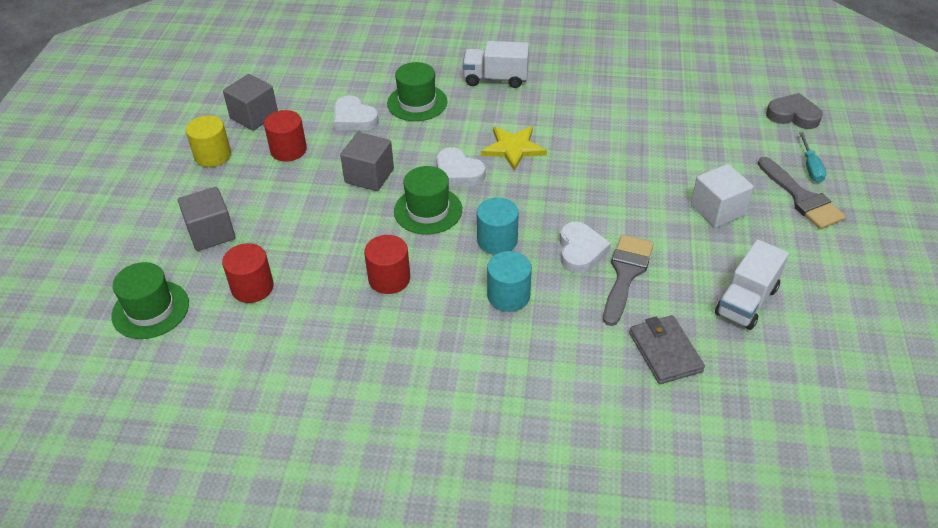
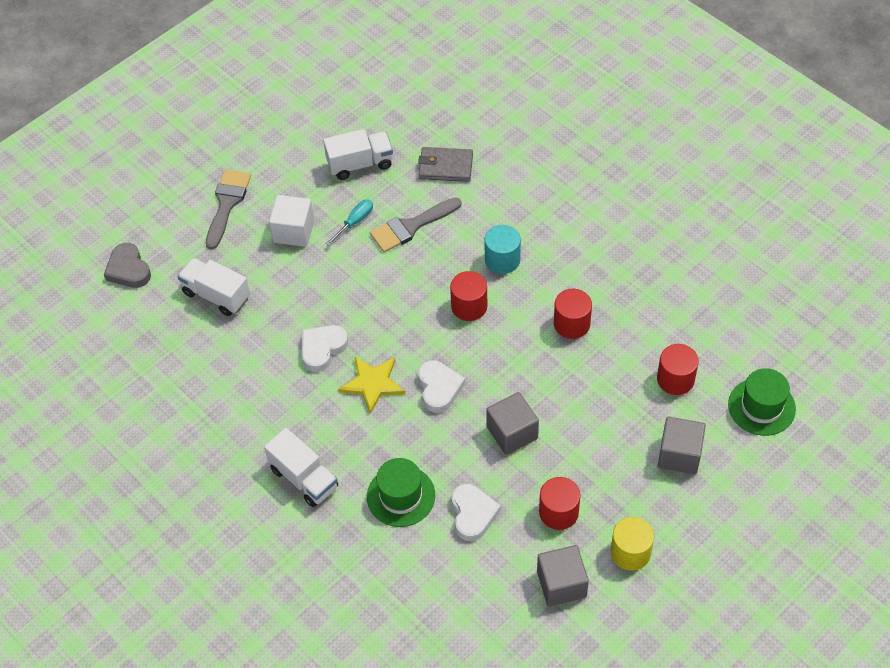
camera: 140 degrees left, 10 degrees up
green hat [394,166,462,235] -> none
turquoise cylinder [477,197,519,255] -> red cylinder [450,271,487,321]
white heart [560,222,611,274] -> white heart moved to [302,325,348,372]
grey wallet [629,315,705,384] -> grey wallet turned 75 degrees clockwise [418,147,473,182]
turquoise screwdriver [799,132,826,182] -> turquoise screwdriver moved to [326,199,373,246]
none -> white truck [177,258,250,316]

